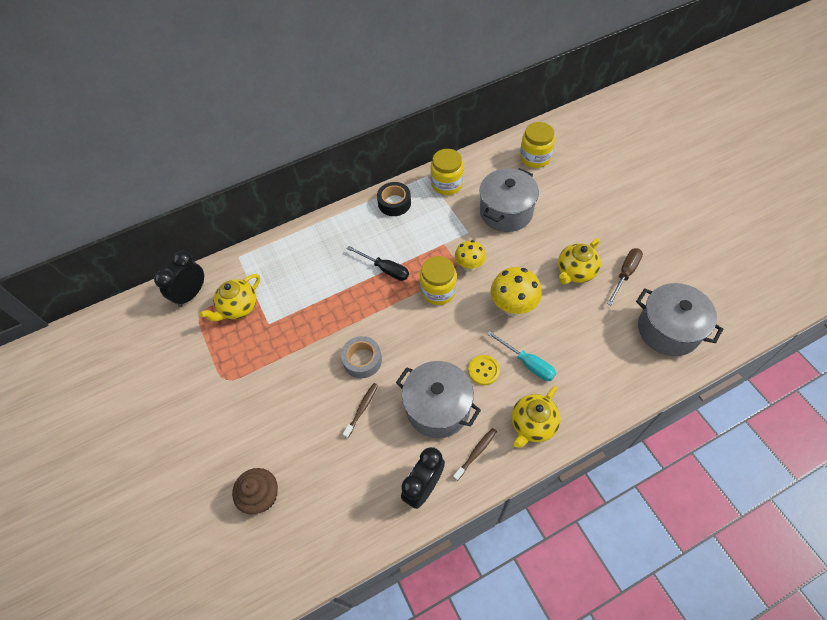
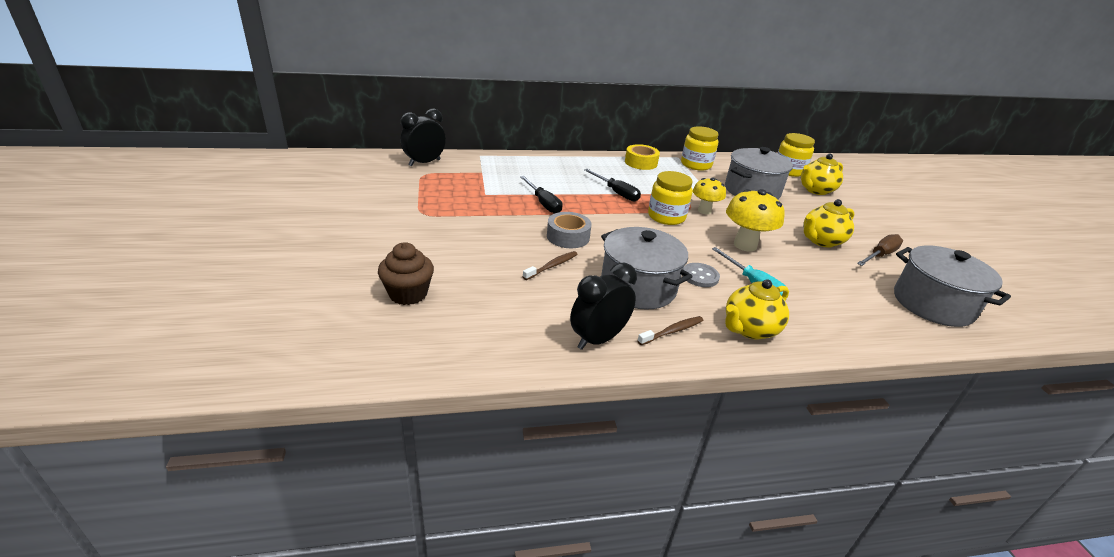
camera: 10 degrees right, 25 degrees down
yellow teapot [200,274,260,322] -> yellow teapot moved to [801,154,843,195]
black tape [377,182,411,216] -> yellow tape [625,144,660,170]
yellow button [468,355,500,385] -> grey button [682,263,720,287]
none -> black screwdriver [520,176,563,214]

